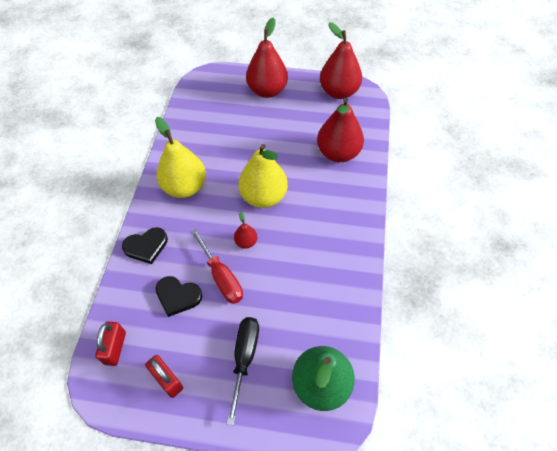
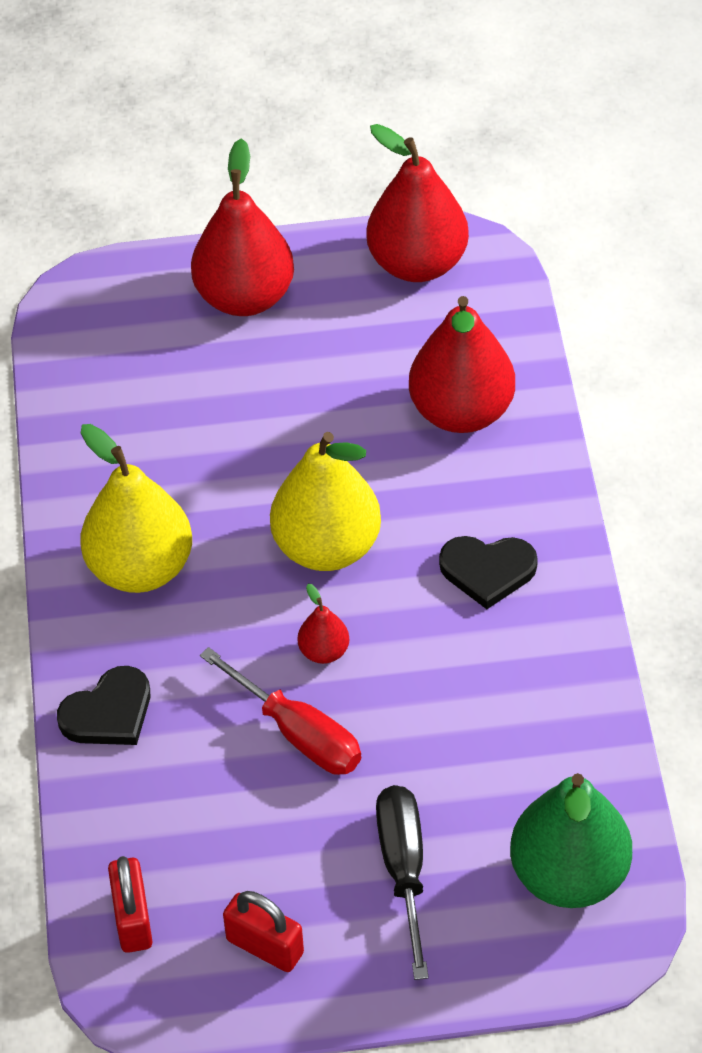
camera: 15 degrees left, 5 degrees down
black heart [155,276,202,317] -> black heart moved to [439,536,538,609]

